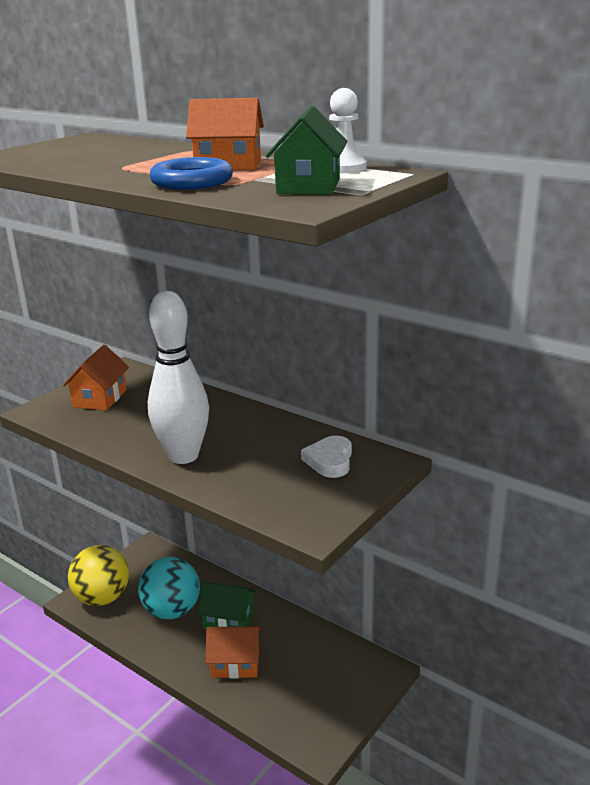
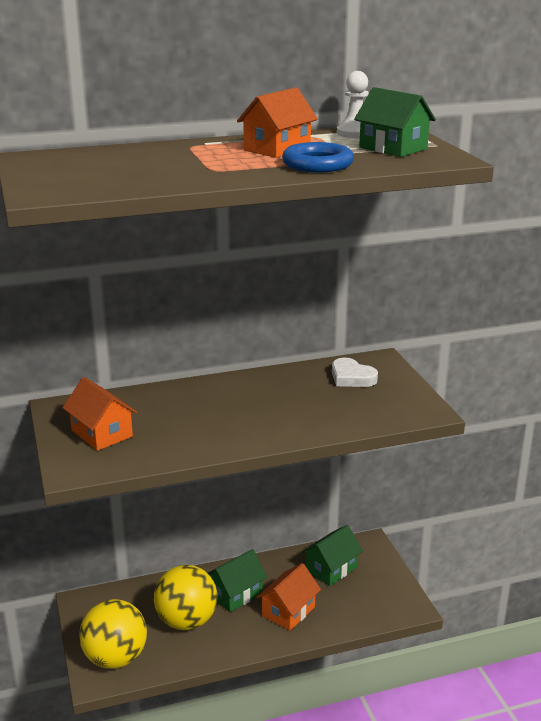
camera: 55 degrees left, 0 degrees up
turquoise ball [138,557,200,619] -> yellow ball [154,565,217,630]
white bowling pin [148,291,209,464] -> none
none -> green house [301,525,363,586]

